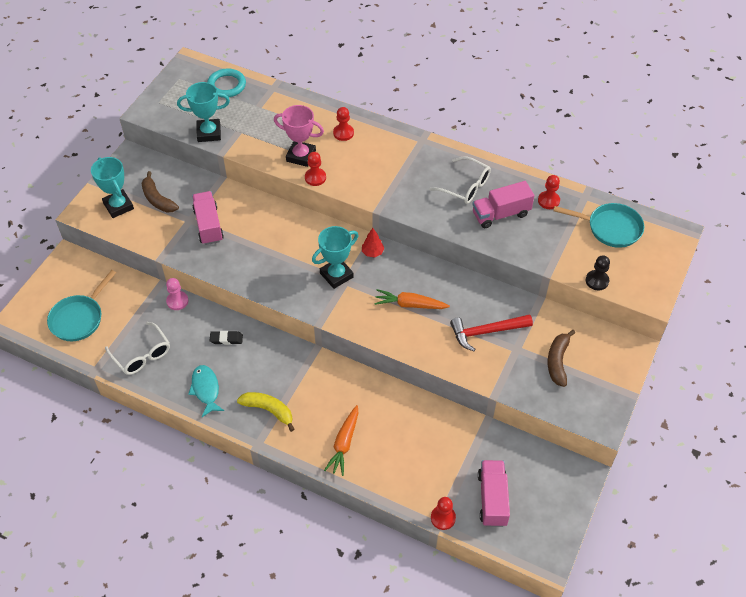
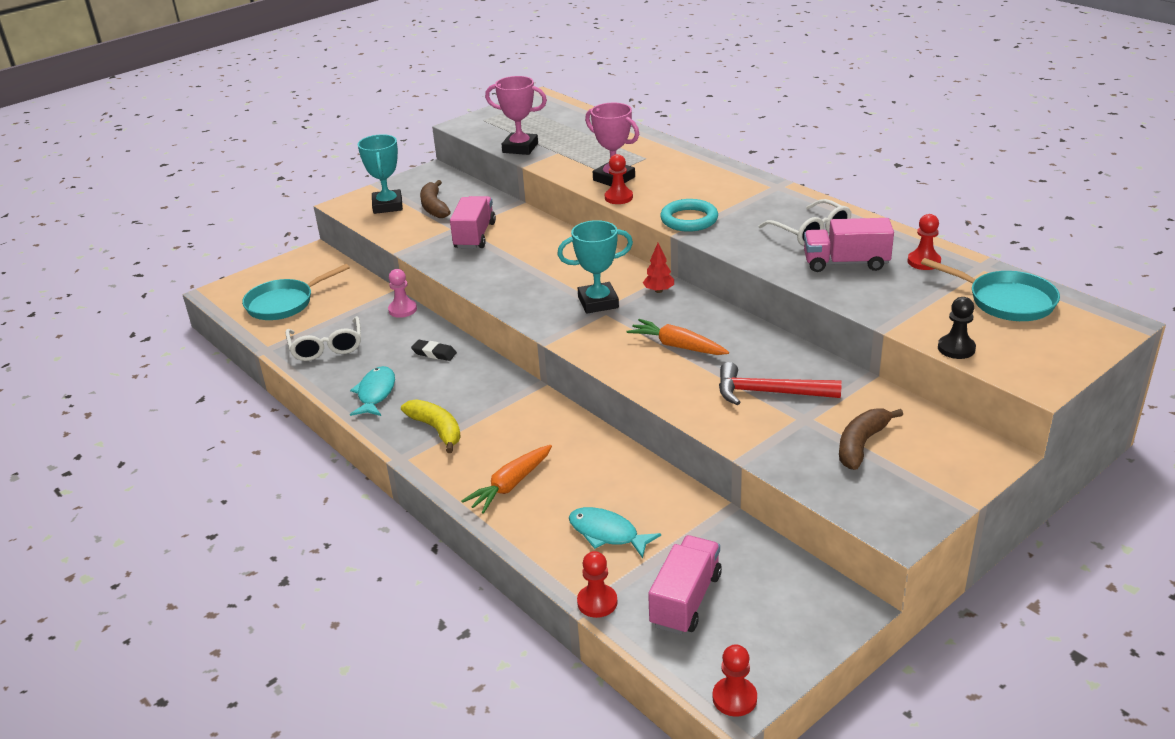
camera: 25 degrees right, 20 degrees down
turquoise trophy [177,82,230,142] -> pink trophy [485,76,547,155]
turquoise ring [207,68,246,98] -> turquoise ring moved to [660,199,718,232]
red pawn [333,107,354,141] -> red pawn moved to [712,644,757,717]
none -> turquoise fish [569,507,661,558]

